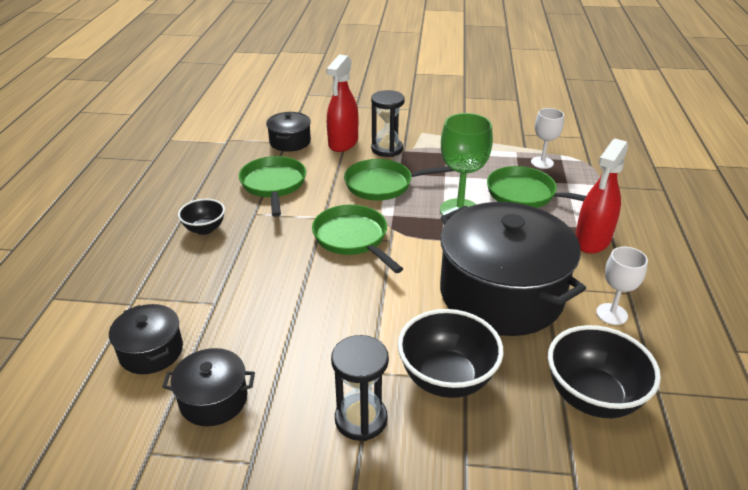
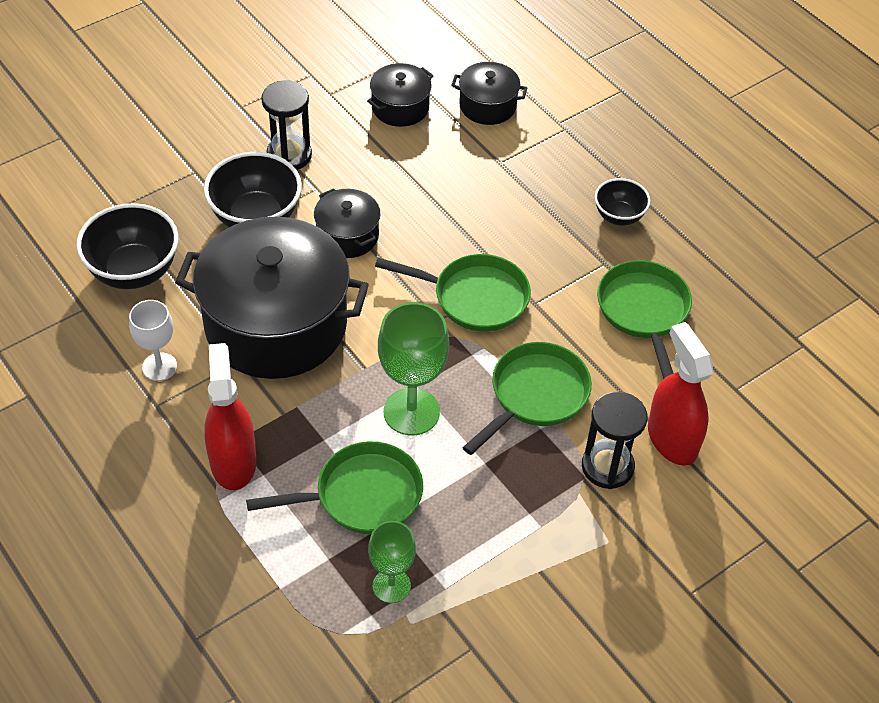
camera: 135 degrees right, 15 degrees up
green pan [239,156,306,217] -> green pan turned 135 degrees counterclockwise [597,260,692,379]
black pot [266,112,311,152] -> black pot moved to [314,188,381,258]
white goblet [531,108,564,169] -> green goblet [368,521,416,603]

